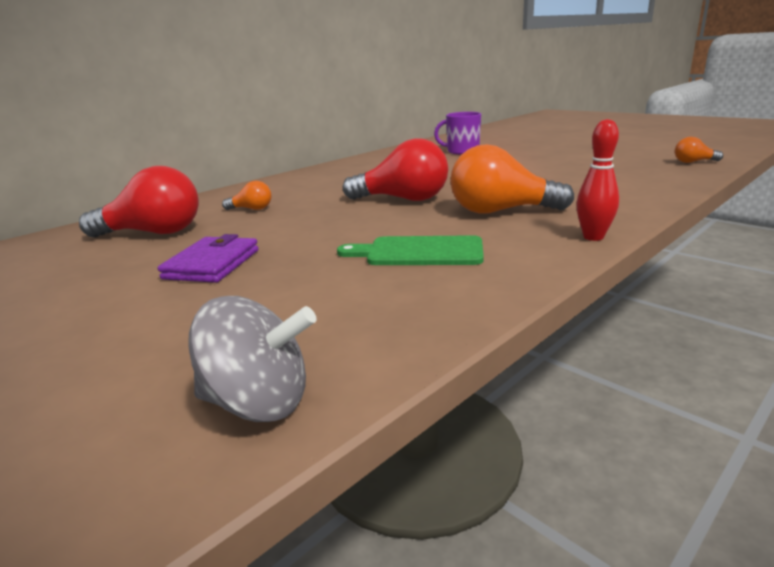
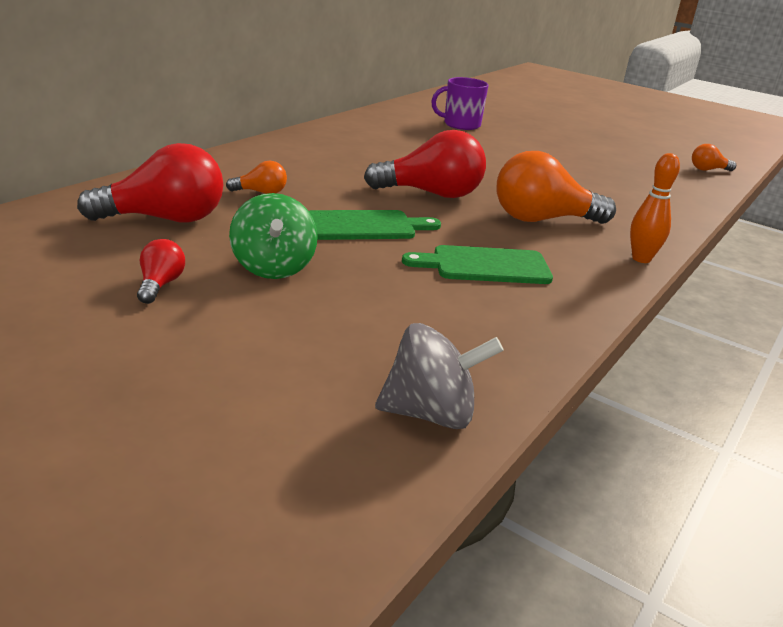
camera: 15 degrees left, 5 degrees up
purple wallet [158,234,259,283] -> green spinning top [229,193,318,279]
red bowling pin [576,119,619,241] -> orange bowling pin [630,153,680,263]
none -> red light bulb [137,239,185,304]
none -> green cutting board [309,210,441,240]

